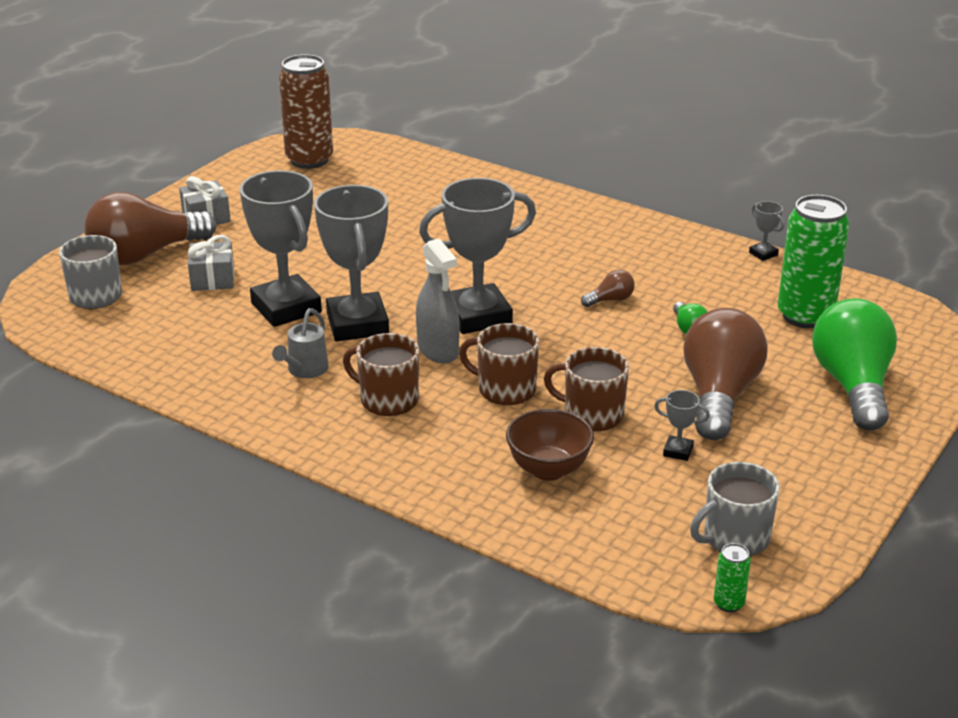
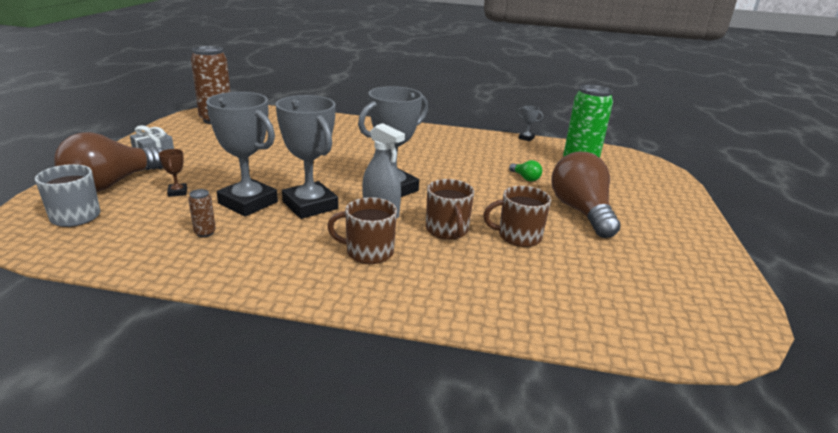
camera: 25 degrees left, 5 degrees down
grey gift [188,235,234,291] -> brown trophy [159,149,187,197]
grey watering can [272,308,329,378] -> none
brown mug [459,323,539,405] -> brown mug turned 105 degrees counterclockwise [426,179,474,240]
brown bowl [506,409,594,480] -> none
brown light bulb [581,270,635,307] -> none
grey trophy [654,390,710,461] -> none
grey mug [690,462,780,556] -> none
green can [714,543,751,612] -> none
green light bulb [812,298,897,431] -> none
none -> brown can [188,189,216,237]

